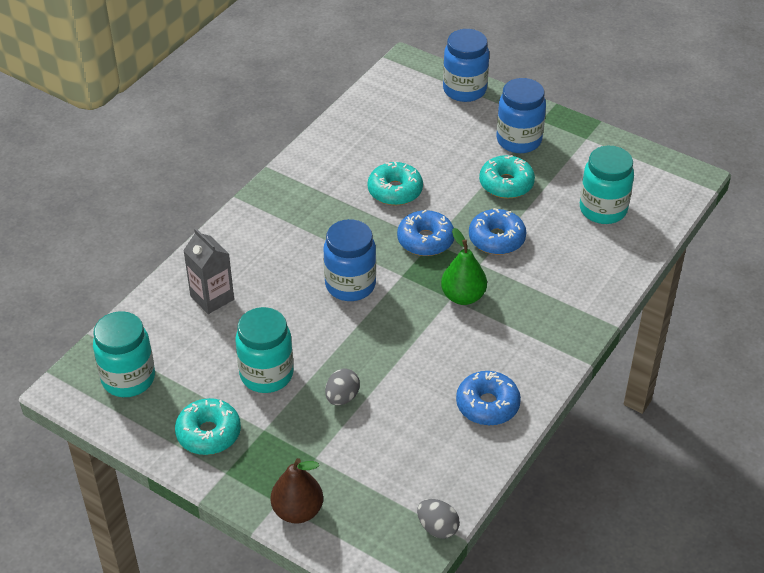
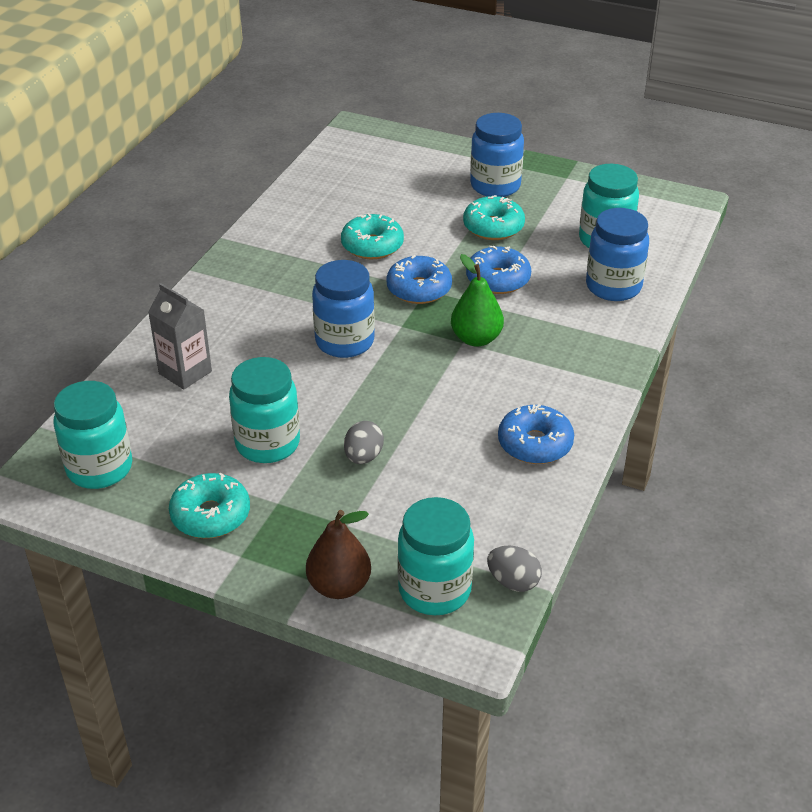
camera: 10 degrees left, 5 degrees down
blue jar [443,29,489,102] -> blue jar moved to [586,208,649,301]
none -> turquoise jar [397,497,474,615]

